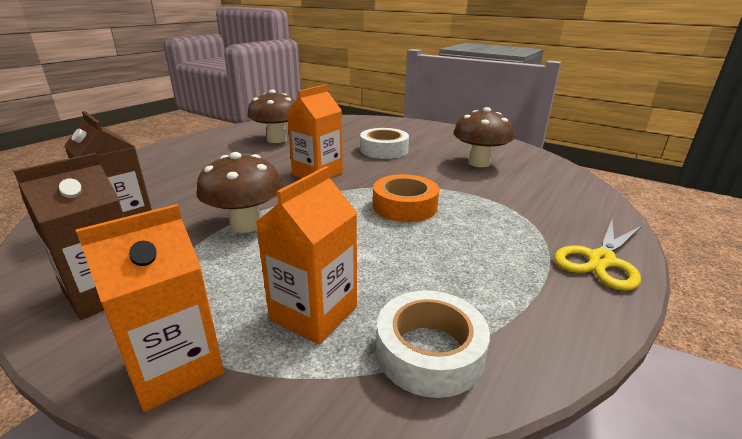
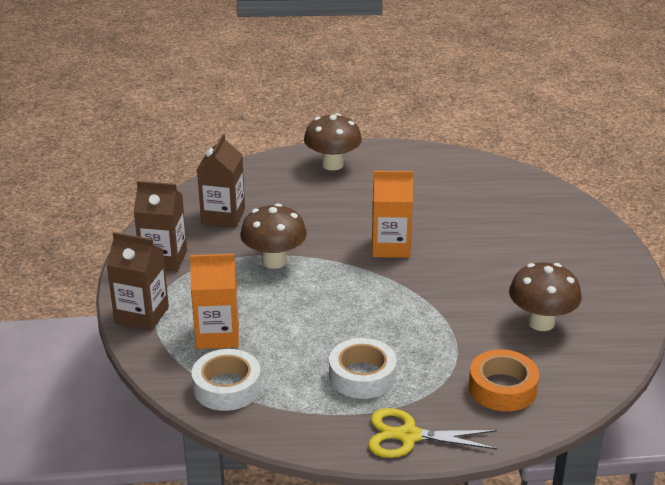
camera: 55 degrees right, 5 degrees up
orange carton [76,204,224,412] -> brown carton [106,232,169,331]
brown mushroom [247,90,295,143] -> brown mushroom moved to [304,113,362,170]
white tape [360,128,409,159] -> white tape moved to [329,338,397,399]
orange tape [373,174,439,222] -> orange tape moved to [469,349,539,412]

